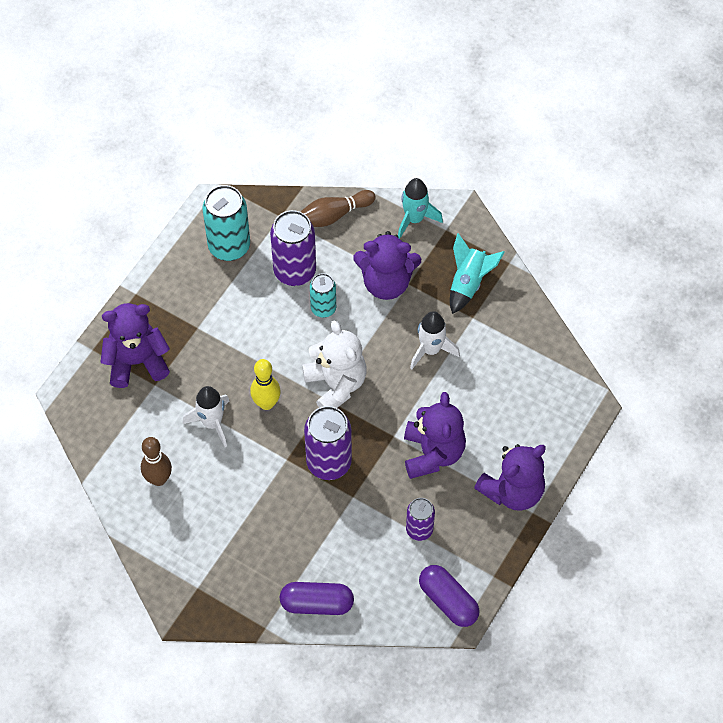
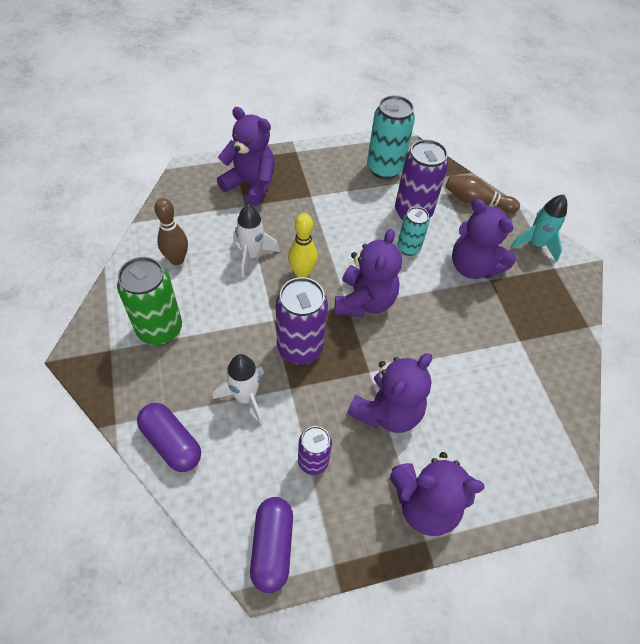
camera: 40 degrees right, 5 degrees down
white teddy bear [302,320,367,408] -> purple teddy bear [334,229,402,317]
white rocket [410,311,460,369] -> white rocket moved to [213,354,264,424]
turquoise rocket [450,233,505,314] -> none
none -> green can [117,257,182,345]

